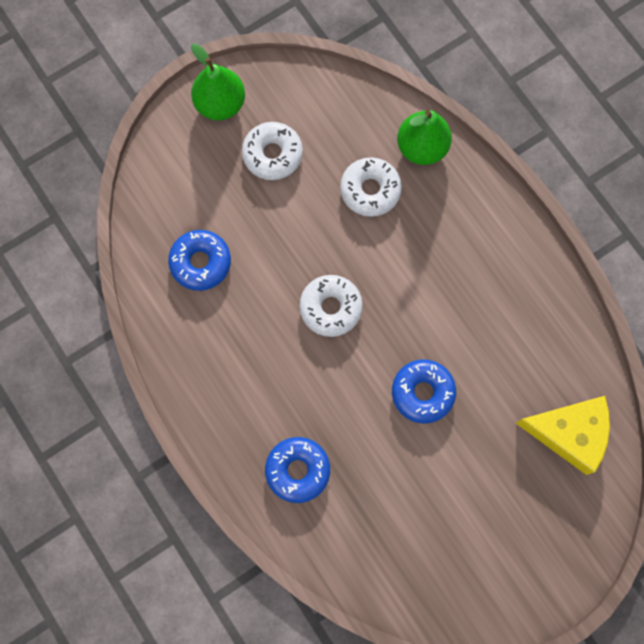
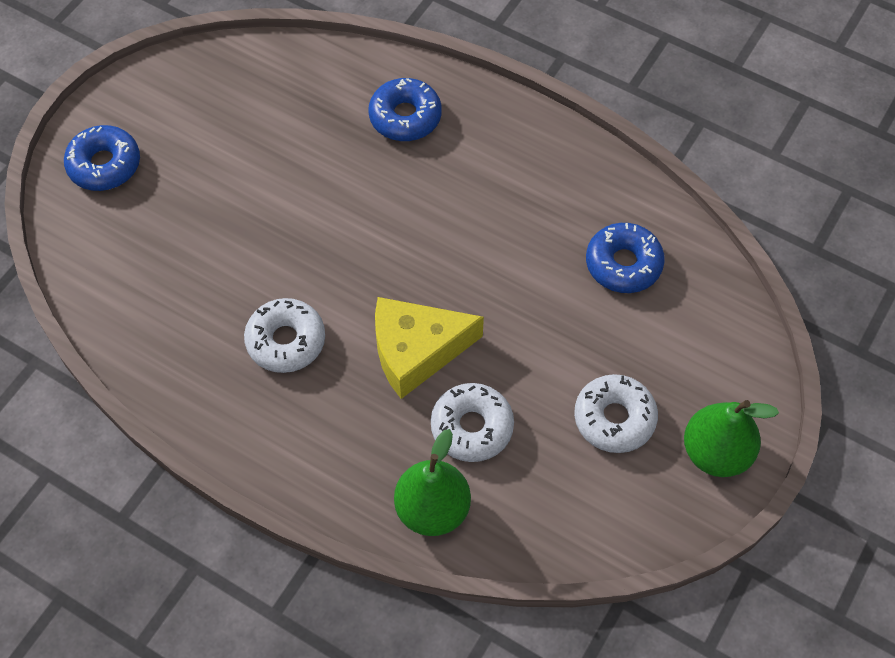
camera: 155 degrees right, 15 degrees down
white donut [300,275,363,337] -> white donut moved to [244,298,325,373]
blue donut [392,359,456,424] -> blue donut moved to [64,125,140,191]
yellow cheese [516,396,610,475] -> yellow cheese moved to [375,297,484,399]

